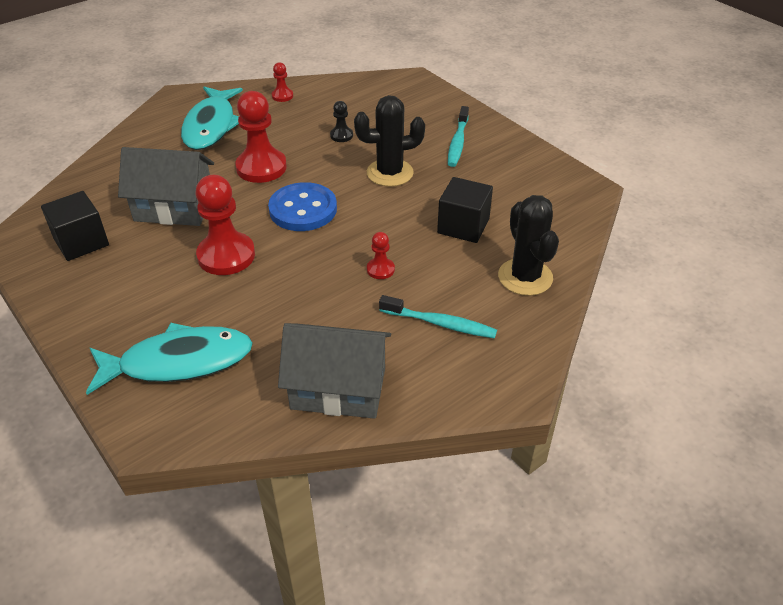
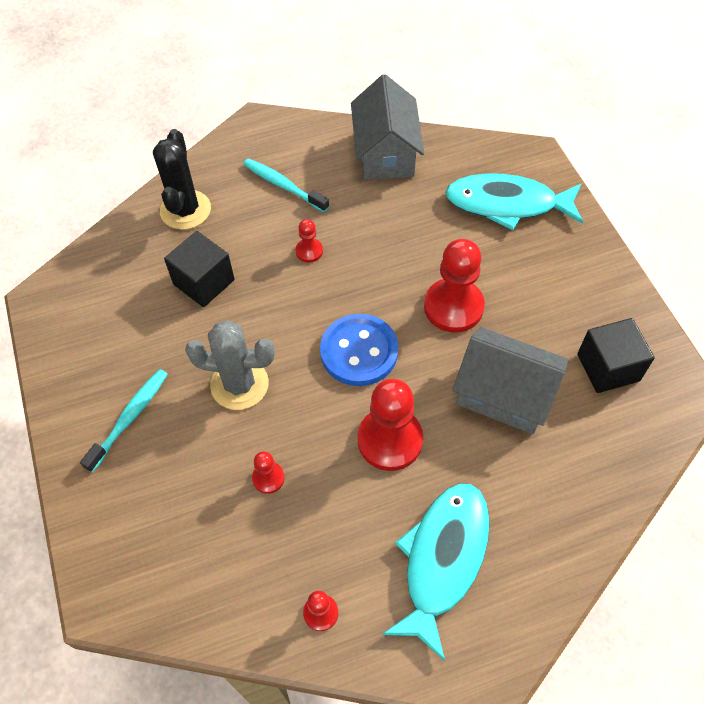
camera: 160 degrees left, 15 degrees up
grey house [278,323,391,419] -> grey house turned 60 degrees clockwise [351,74,424,180]
black pawn [330,101,353,142] -> red pawn [252,451,285,494]
black cactus [354,95,425,187] -> grey cactus [185,320,275,410]

